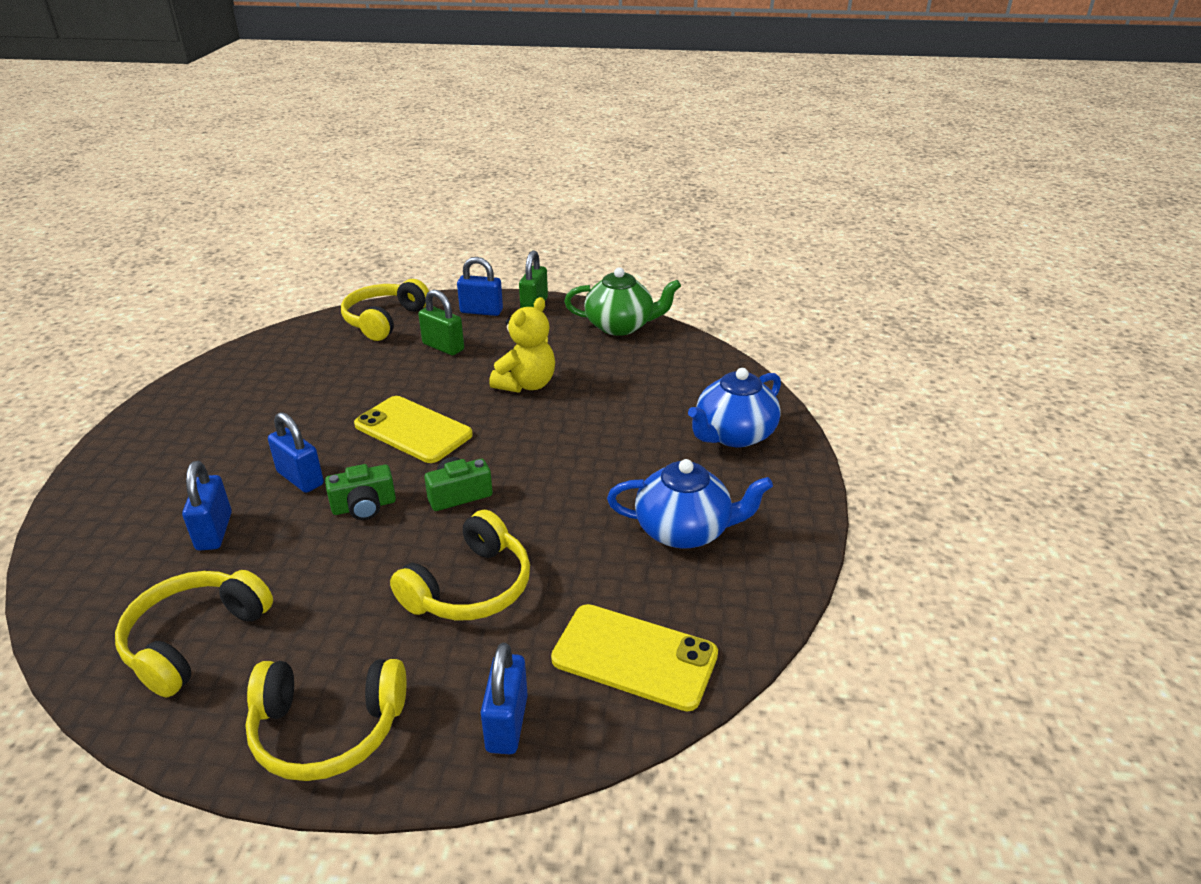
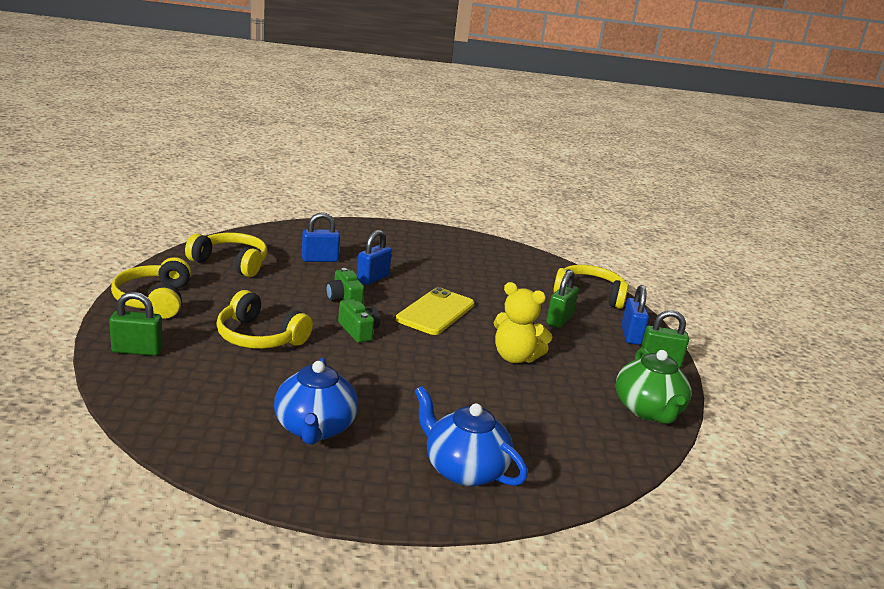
camera: 80 degrees right, 10 degrees down
blue padlock [481,643,528,754] -> green padlock [109,292,163,356]
yellow phone [551,604,718,711] -> none

